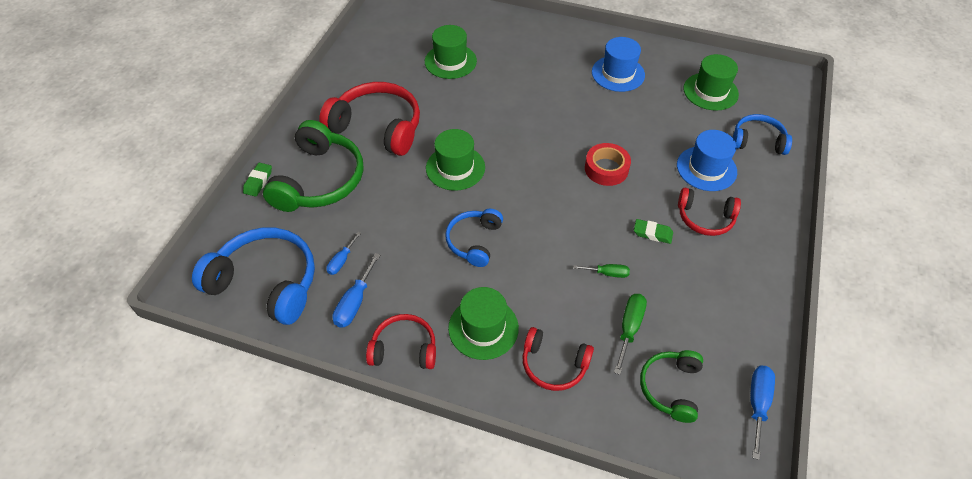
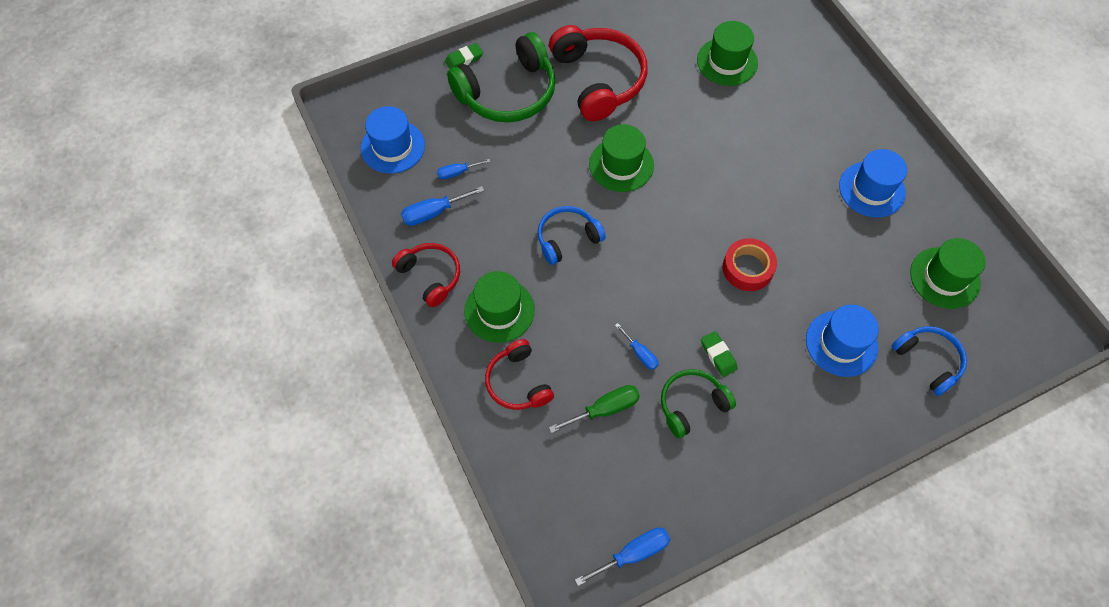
camera: 45 degrees right, 10 degrees up
blue headphones [192,227,315,325] -> blue hat [361,106,425,174]
green screwdriver [573,264,630,278] -> blue screwdriver [615,323,659,370]
green headphones [640,350,703,423] -> green headphones moved to [661,369,736,438]
red headphones [678,188,741,236] -> none

